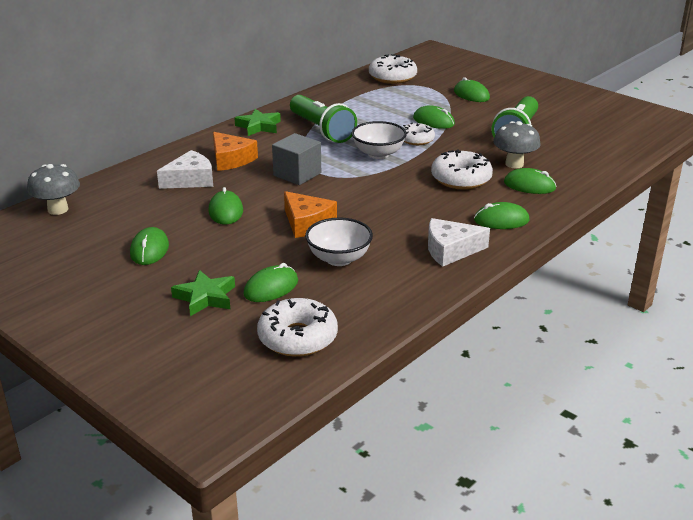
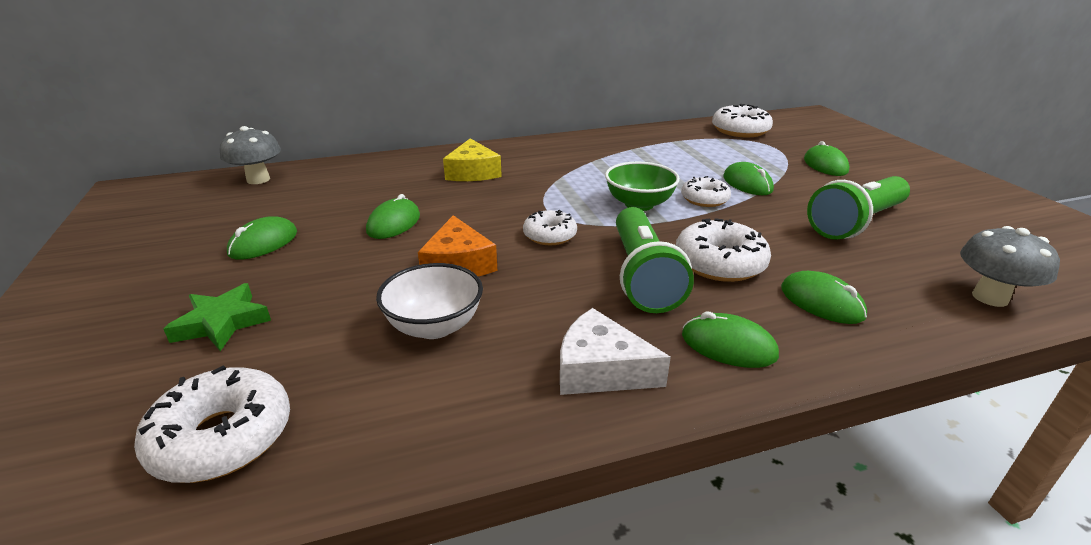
camera: 30 degrees right, 0 degrees up
white cheese [157,150,213,189] -> none
orange cheese [213,132,258,171] -> yellow cheese [443,138,502,181]
green star [234,109,281,136] -> none
green mouse [244,263,298,302] -> none
grey cube [272,133,321,185] -> none
green flashlight [290,95,357,143] -> green flashlight moved to [616,207,694,313]
white bowl [352,121,407,159] -> green bowl [605,162,680,211]
grey mushroom [493,121,540,169] -> grey mushroom moved to [960,226,1060,307]
none -> white donut [523,210,577,245]

